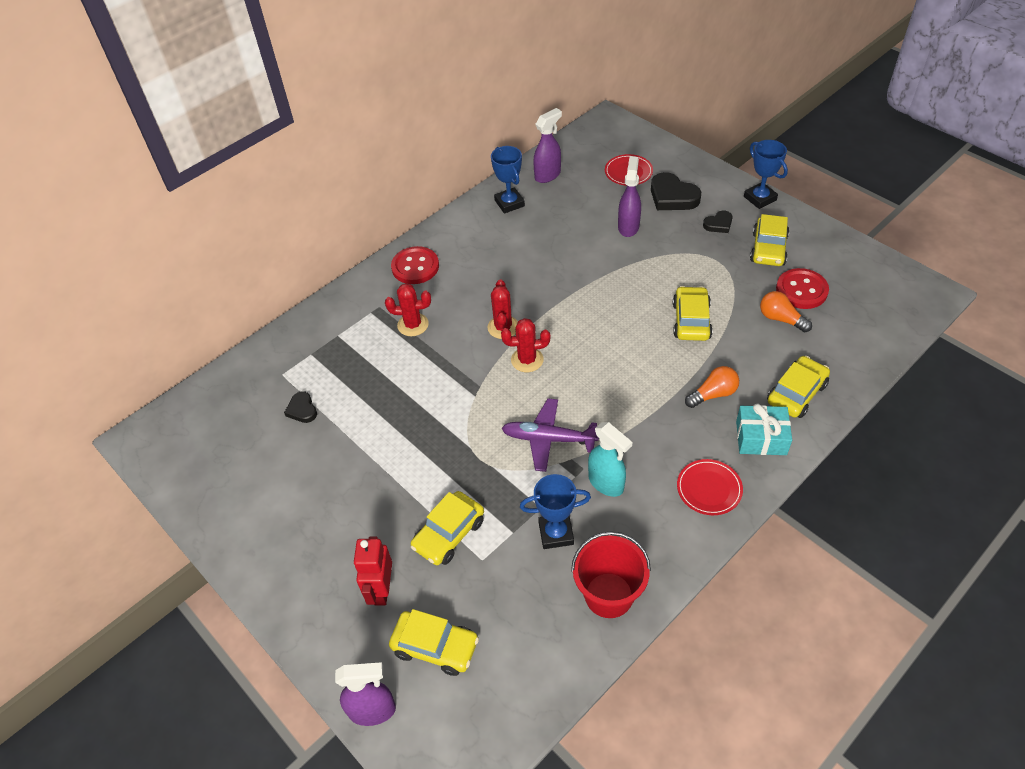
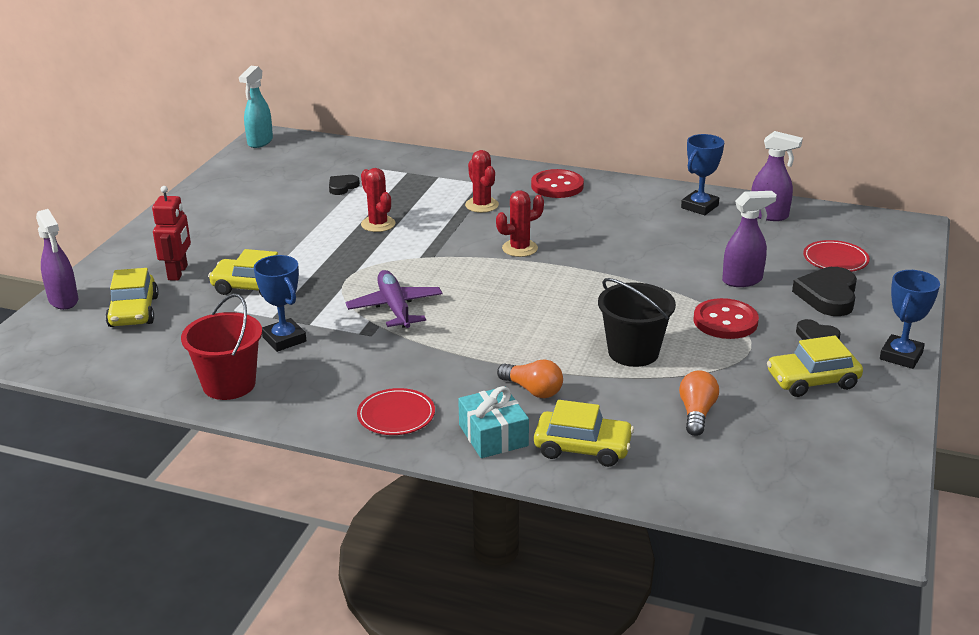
camera: 60 degrees right, 20 degrees down
red robot [354,536,392,606] -> red robot turned 120 degrees clockwise [152,186,191,281]
red cactus [501,318,550,372] -> red cactus moved to [361,168,396,232]
turquoise spray bottle [588,422,632,497] -> turquoise spray bottle moved to [239,66,273,148]
yellow car [673,286,713,341] -> black bucket [598,278,676,367]
red button [776,268,829,309] -> red button moved to [694,298,759,339]

